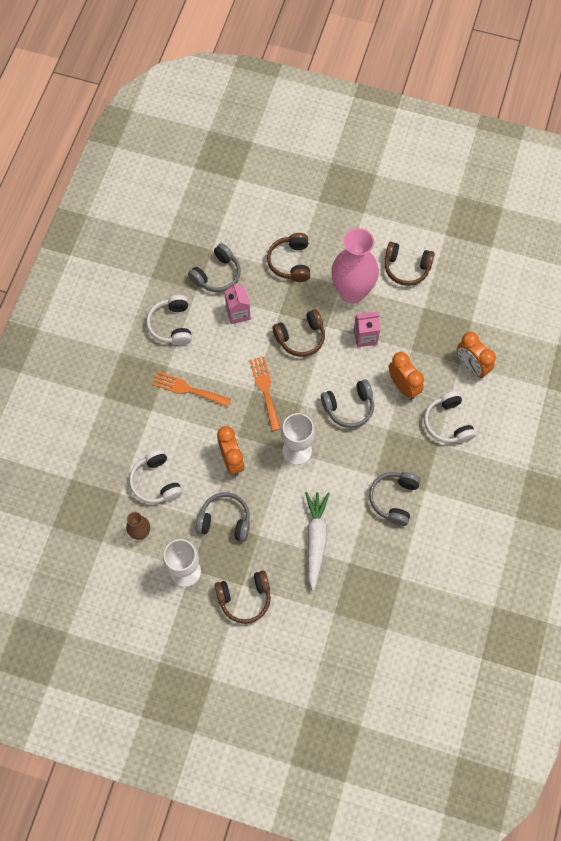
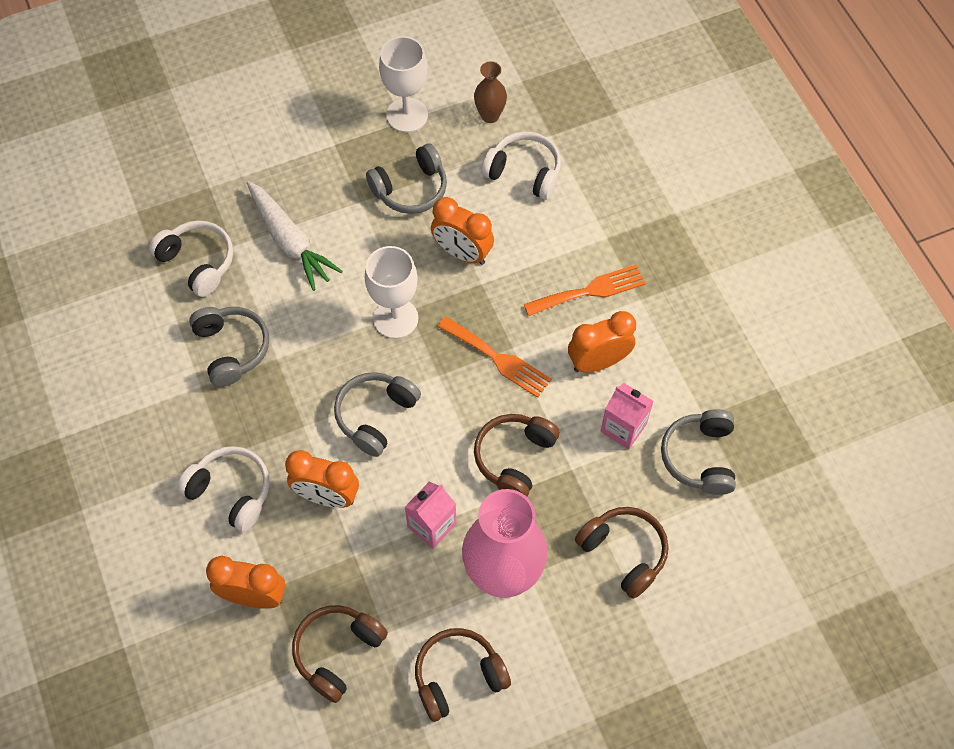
camera: 140 degrees right, 5 degrees down
white headphones [146,295,192,345] -> white headphones moved to [149,221,233,297]
brown headphones [215,570,271,624] -> brown headphones moved to [292,605,388,703]
none -> orange clock [568,311,636,373]

